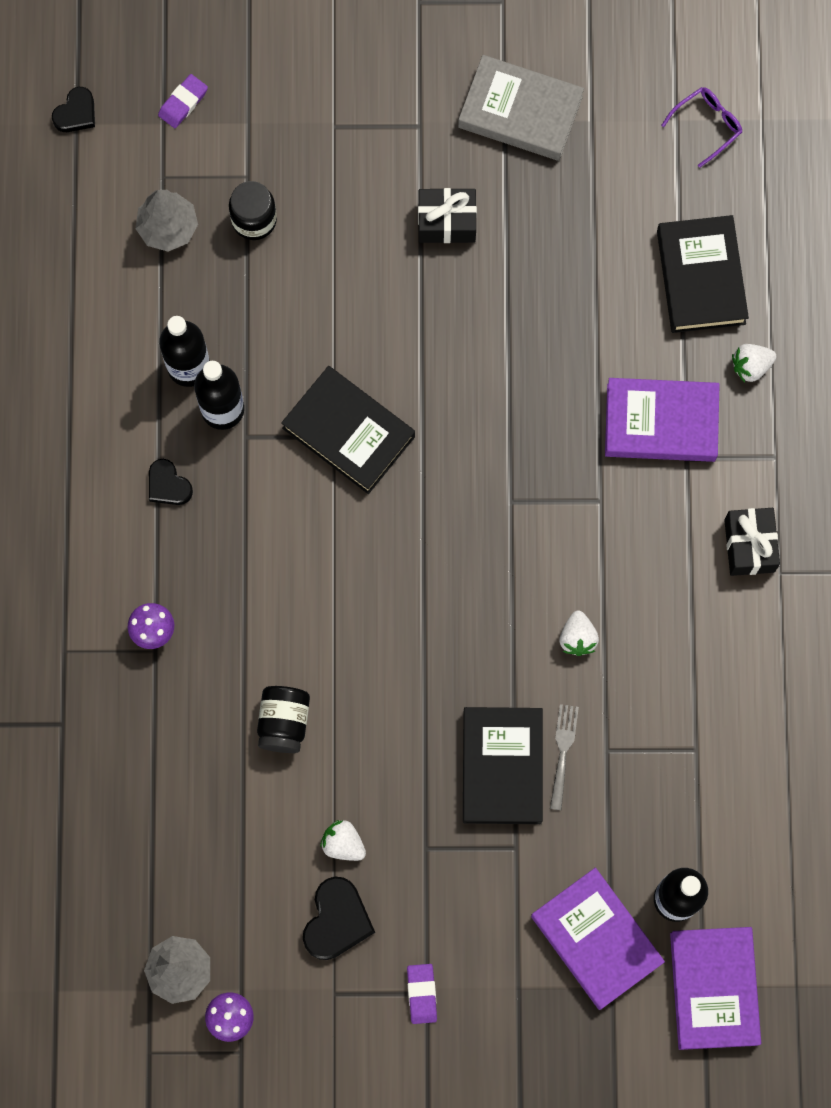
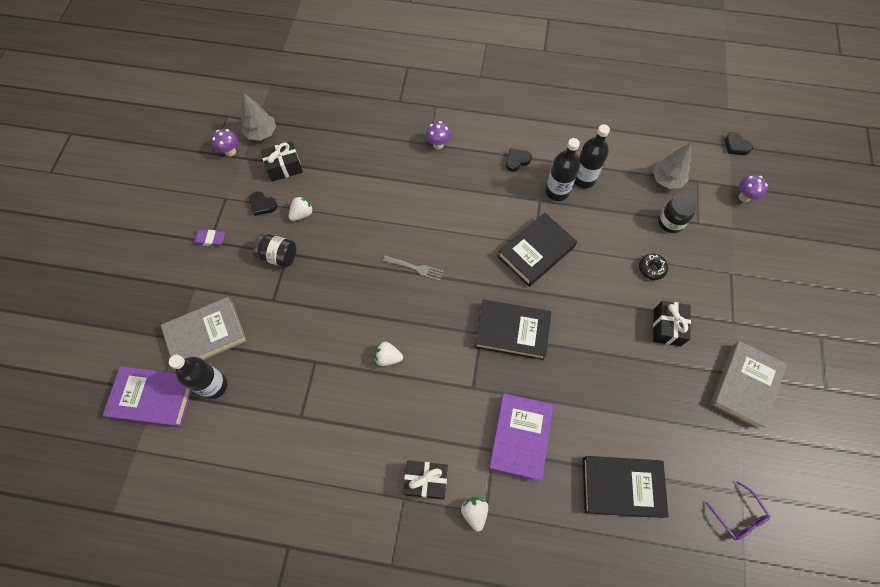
camera: 100 degrees right, 10 degrees down
purple eraser [158,74,208,128] -> purple mushroom [738,175,768,202]
black jar [257,686,310,753] -> black jar moved to [253,234,296,267]
black heart [303,877,375,960] -> black heart [249,191,278,216], size x0.64
black book [463,707,543,824] -> black book moved to [475,300,551,360]
purple book [531,868,665,1010] -> grey book [161,297,247,360]
grey fork [550,704,579,810] -> grey fork moved to [383,255,443,281]
white strawberry [732,344,777,382] -> white strawberry moved to [461,497,488,532]
none -> black gift [261,141,303,182]
none -> black donut [639,254,668,280]

